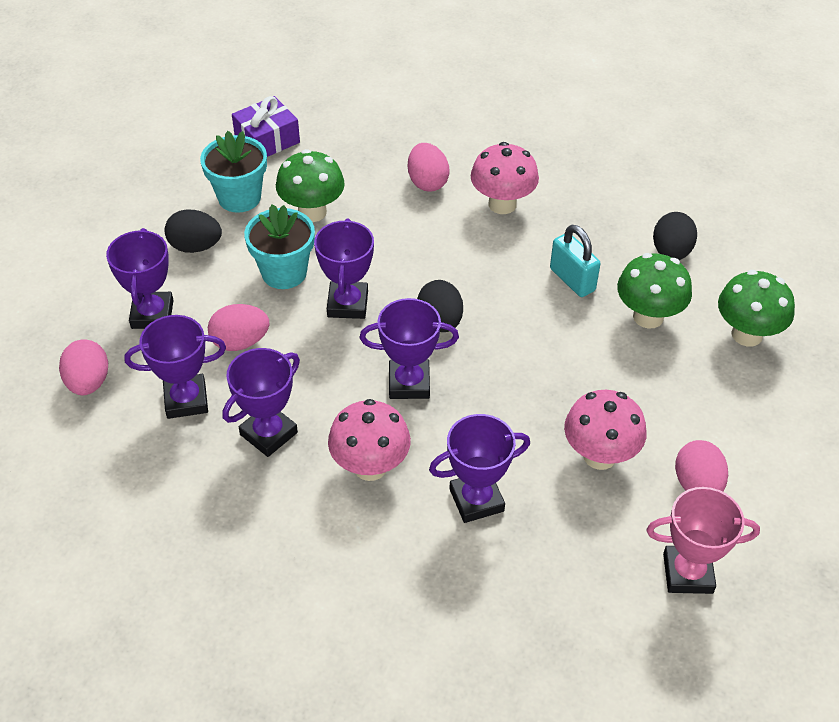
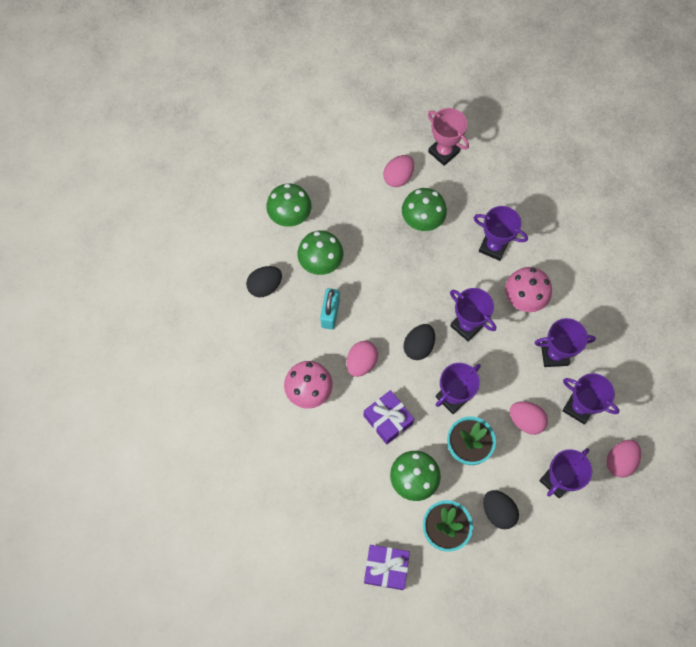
camera: 135 degrees left, 20 degrees up
pink egg [408,143,450,192] -> pink egg moved to [347,341,378,377]
pink mushroom [564,390,647,470] -> green mushroom [402,188,447,231]
none -> purple gift [363,390,414,444]

